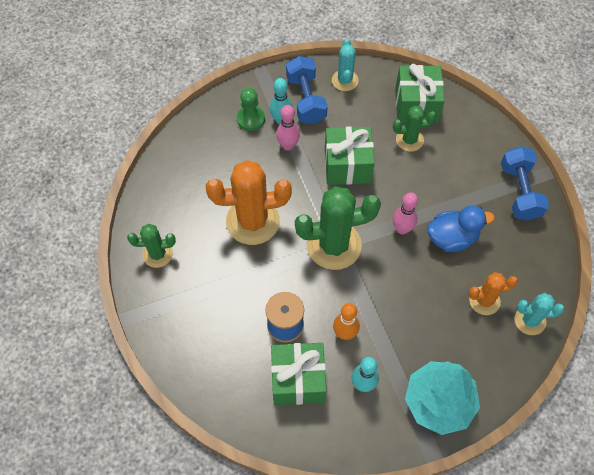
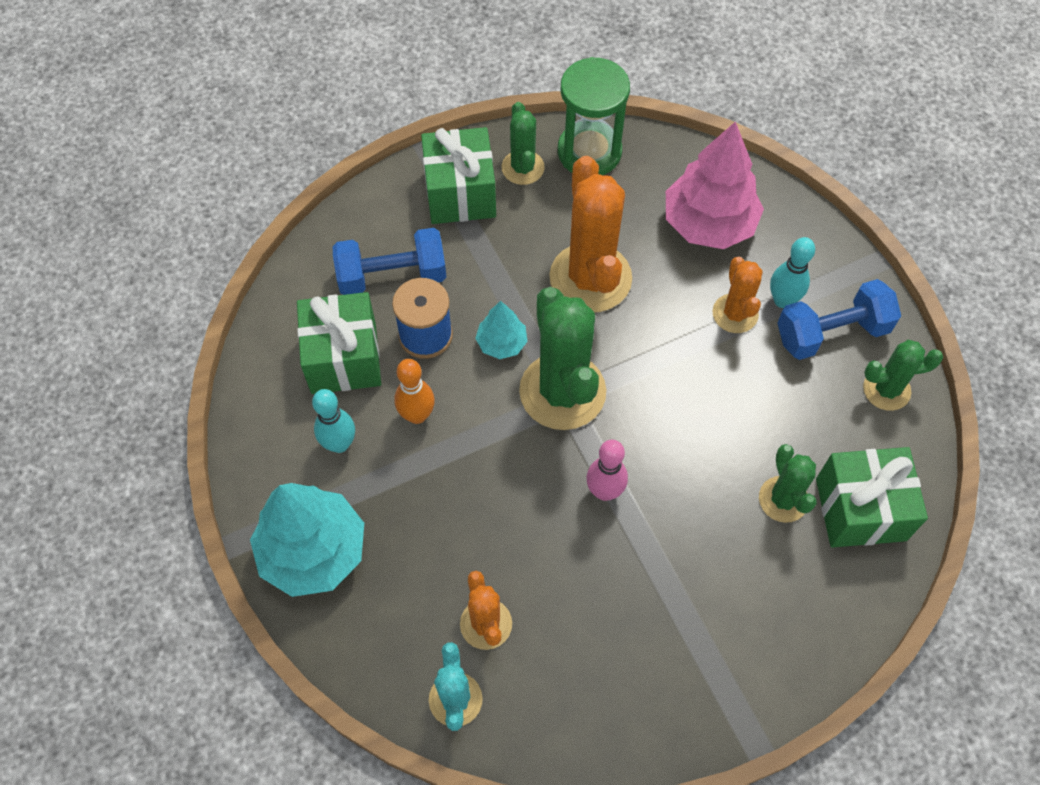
camera: 85 degrees right, 0 degrees up
green pawn [237,88,265,131] -> none
pink bowling pin [276,105,300,150] -> orange cactus [713,257,763,333]
green gift [325,127,375,185] -> green gift moved to [421,127,496,224]
turquoise cactus [332,39,359,91] -> green cactus [863,340,943,411]
blue duck [427,206,495,252] -> none
blue dumbbell [501,146,549,221] -> blue dumbbell moved to [333,228,446,295]
none -> turquoise tree [475,301,527,359]
none -> green hourglass [558,57,630,175]
none -> pink tree [666,121,764,249]

